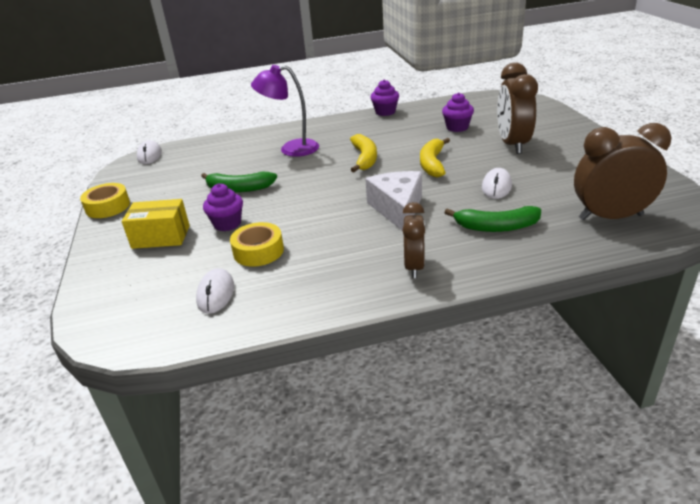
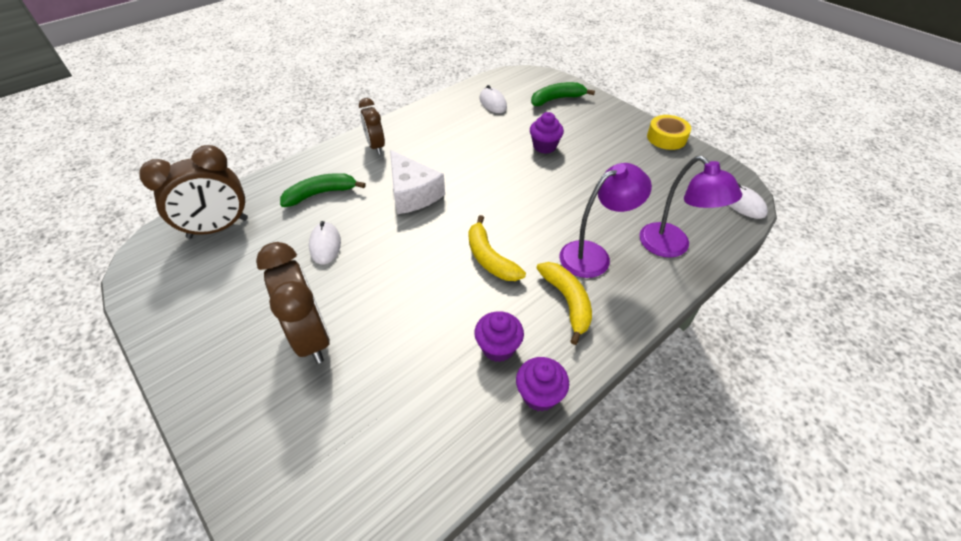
camera: 150 degrees right, 15 degrees up
yellow box [122,199,190,249] -> none
green banana [201,172,277,192] -> green banana moved to [531,82,595,106]
yellow tape [230,222,284,267] -> none
yellow banana [420,138,450,178] -> yellow banana moved to [537,262,592,345]
purple cupcake [442,93,474,132] -> purple cupcake moved to [474,311,524,362]
none -> purple lamp [639,156,742,258]

